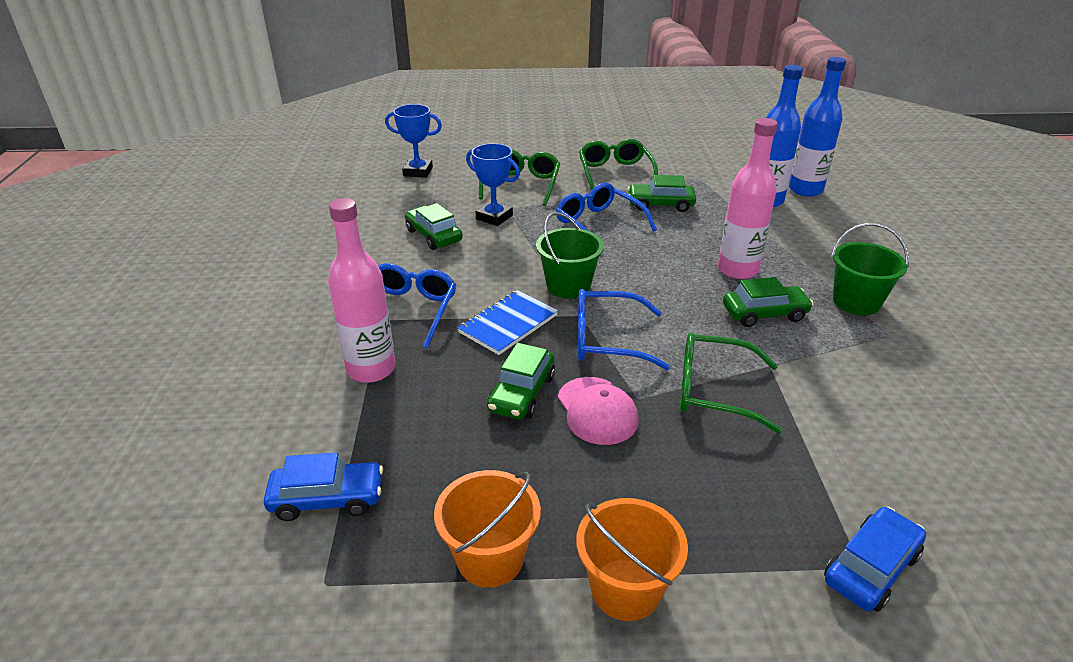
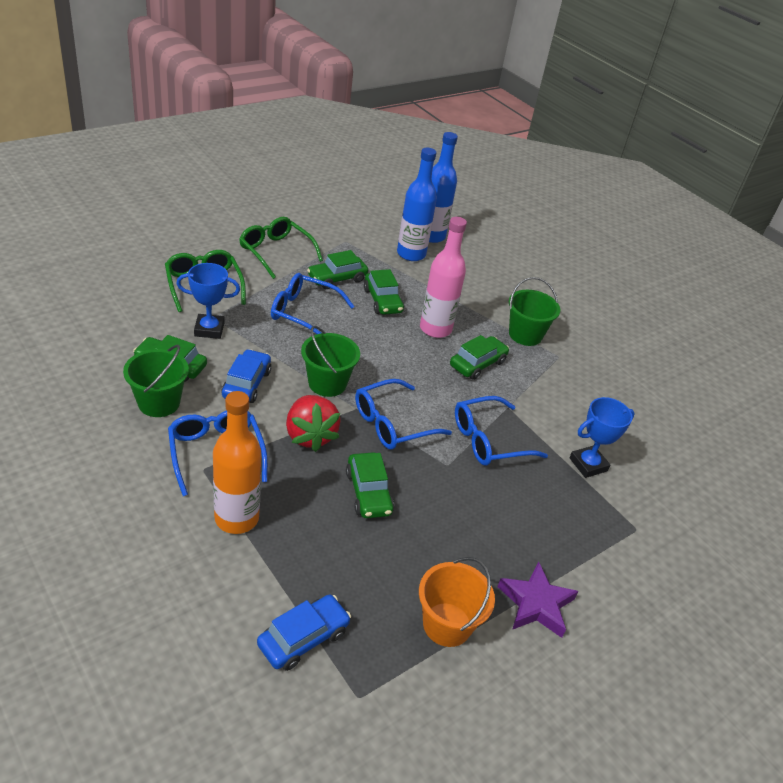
camera: 40 degrees left, 5 degrees up
pink bottle [328,198,395,383] -> orange bottle [213,391,261,534]
blue trophy [385,104,442,178] -> blue trophy moved to [569,397,635,478]
blue notebook [457,290,558,355] -> red strawberry [286,395,341,452]
pink cap [558,377,639,445] -> none
orange bucket [576,498,688,621] -> purple star [497,562,578,638]
green glasses [680,332,782,433] -> blue glasses [455,396,548,466]
blue car [824,507,926,612] -> blue car moved to [221,349,271,403]
none -> green bucket [123,345,189,417]
none -> green car [364,269,404,315]

